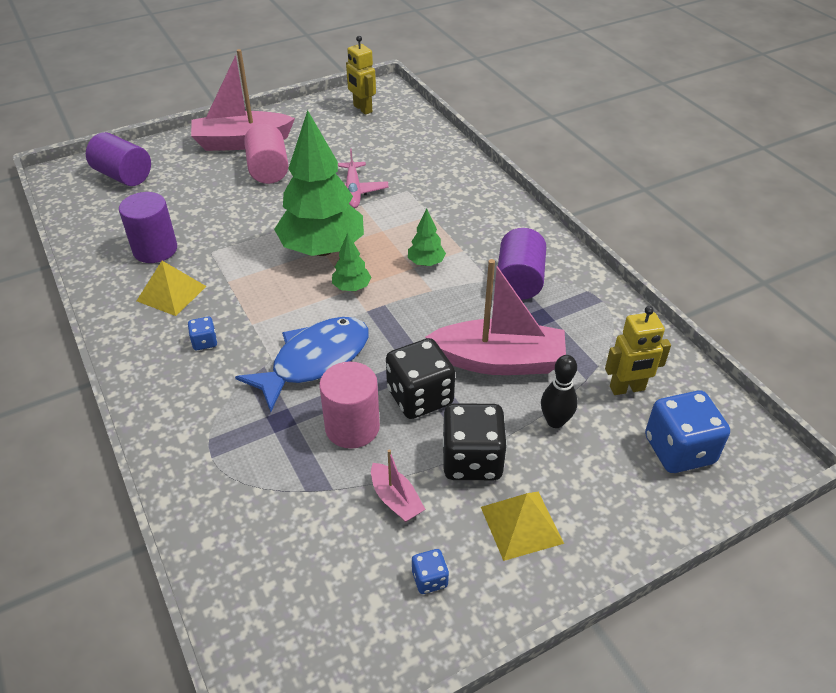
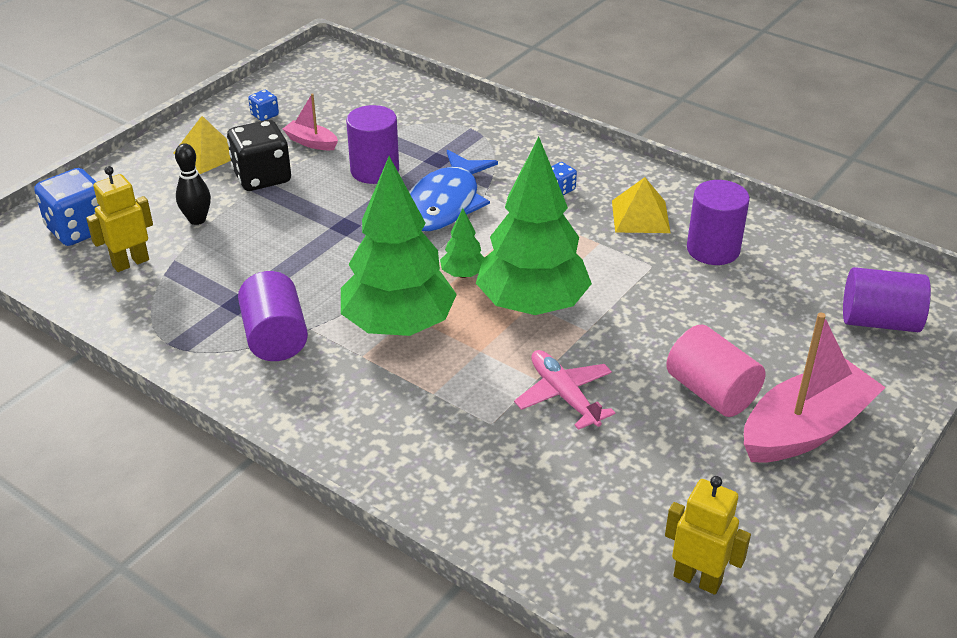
camera: 155 degrees right, 5 degrees down
pink cylinder [319,361,380,449] -> purple cylinder [346,105,399,184]
black dice [386,338,455,419] -> none
green tree [408,209,446,266] -> green tree [341,156,457,336], size x2.34
pink boat [426,259,566,375] -> none

